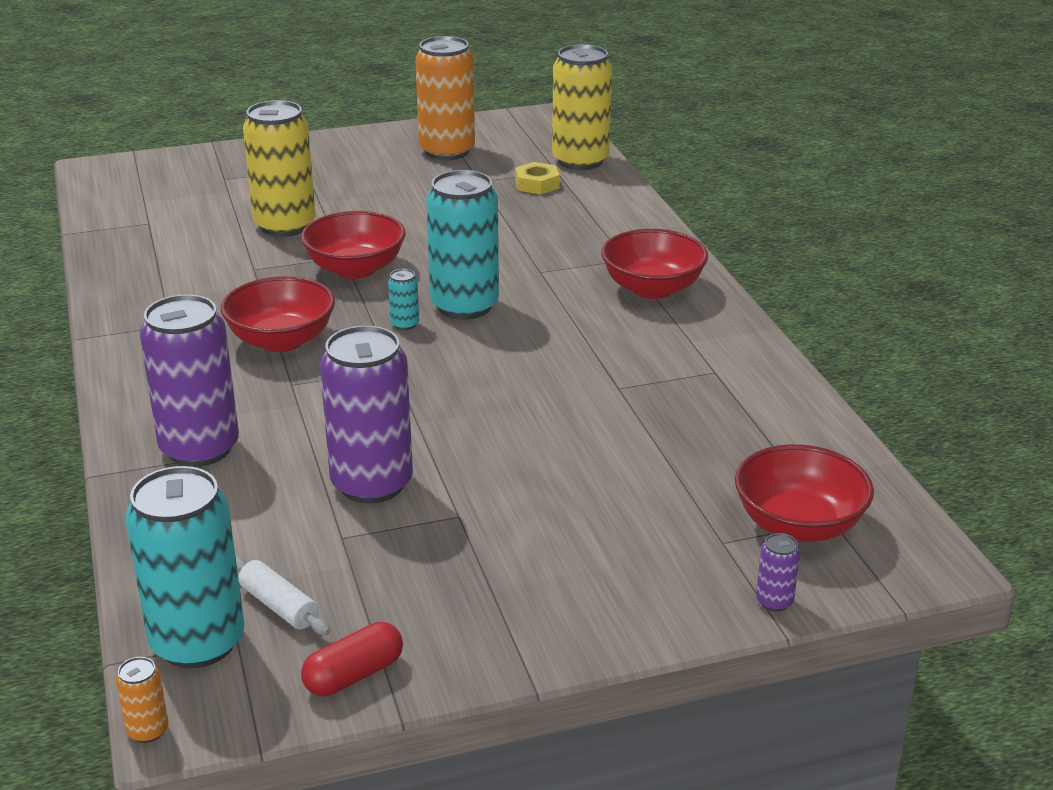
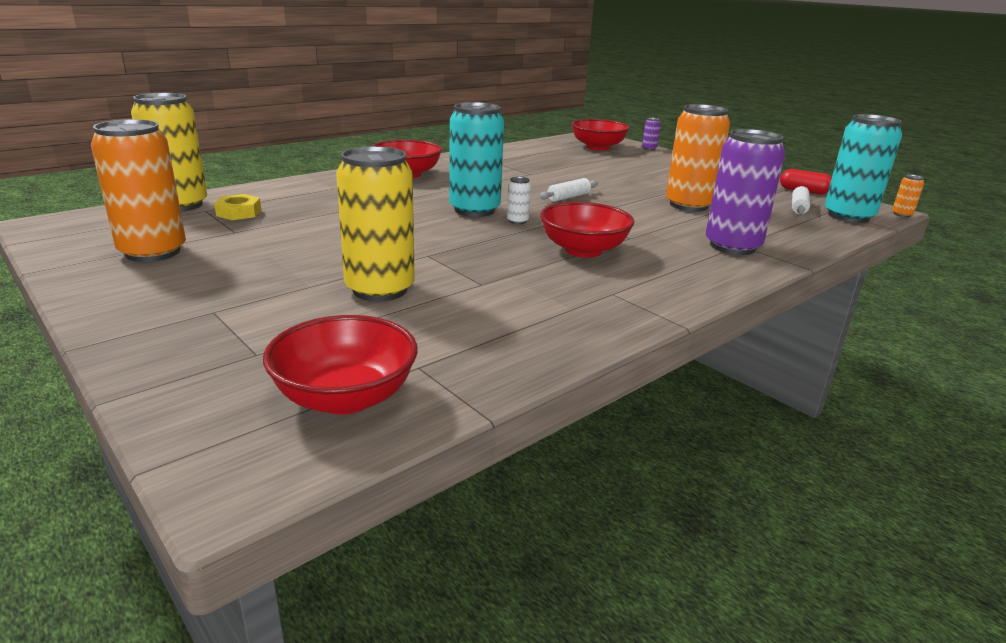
camera: 115 degrees left, 5 degrees down
red bowl [301,211,405,279] -> red bowl moved to [263,315,418,415]
purple can [320,325,413,504] -> orange can [666,104,730,212]
turquoise can [388,269,419,330] -> white can [507,177,531,224]
none -> white rolling pin [539,178,598,202]

